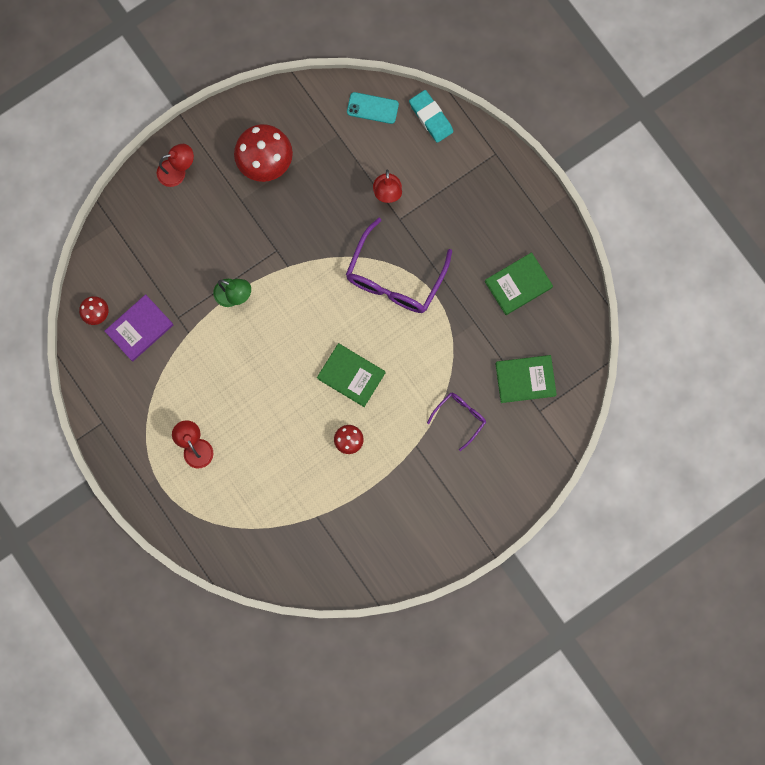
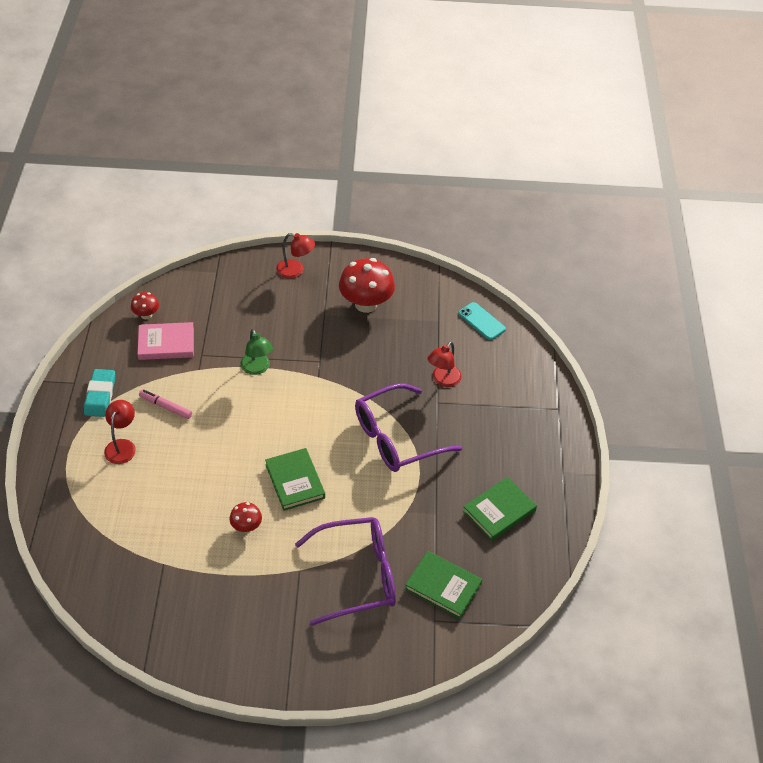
camera: 35 degrees right, 30 degrees down
purple book [105,294,173,362] -> pink book [137,322,194,360]
turquoise eraser [409,90,453,143] -> turquoise eraser moved to [84,369,115,417]
purple glasses [427,393,486,451] -> purple glasses [295,517,396,626], size x1.91
green book [485,252,553,315] -> green book turned 45 degrees counterclockwise [463,477,537,541]
none -> pink marker [139,389,192,419]

